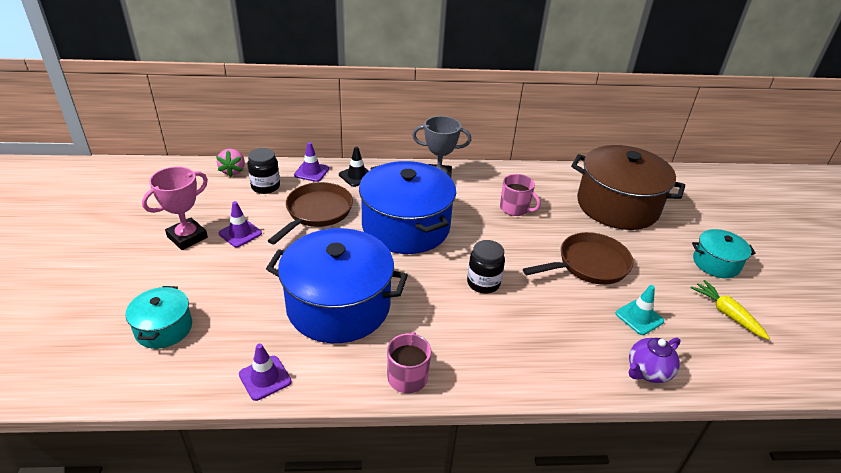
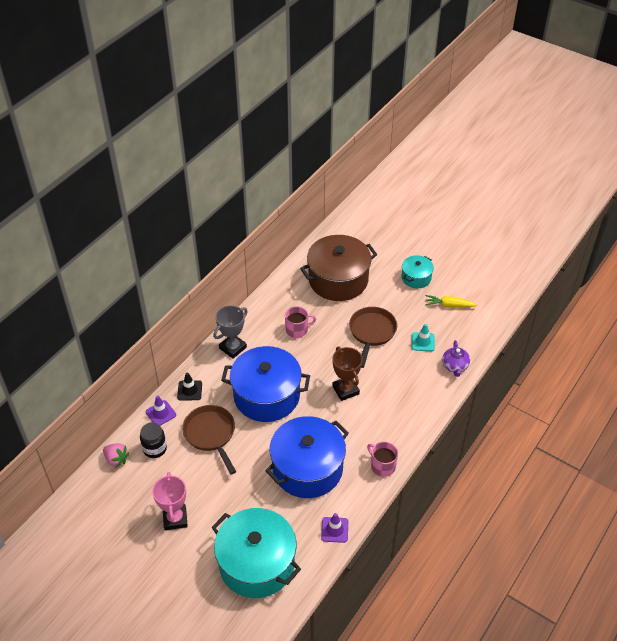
camera: 50 degrees left, 10 degrees up
turquoise pot [126,286,192,349] -> turquoise pot [211,508,301,598], size x2.00
purple traffic cone [219,201,262,247] -> none
black jar [467,240,505,294] -> brown trophy [332,347,363,401]

